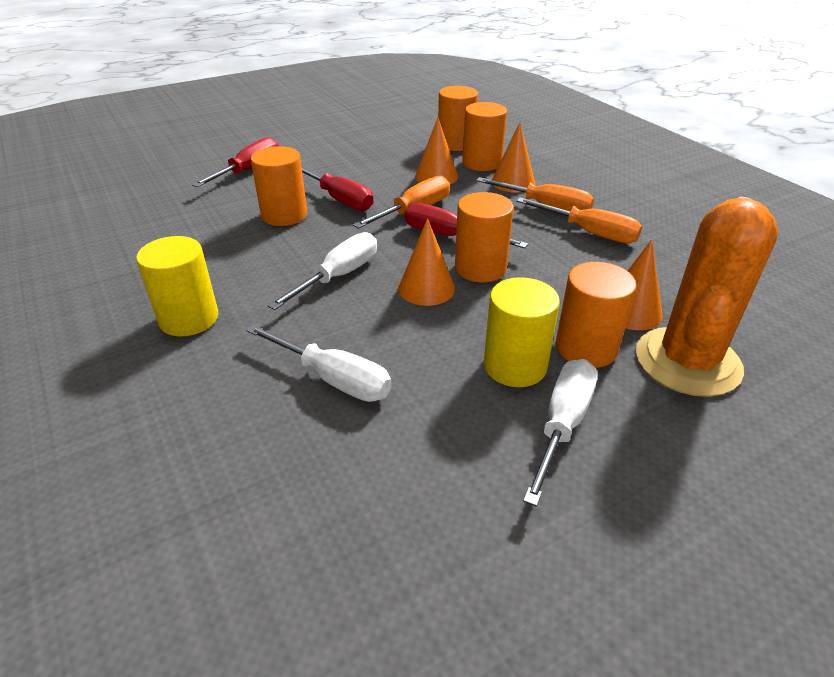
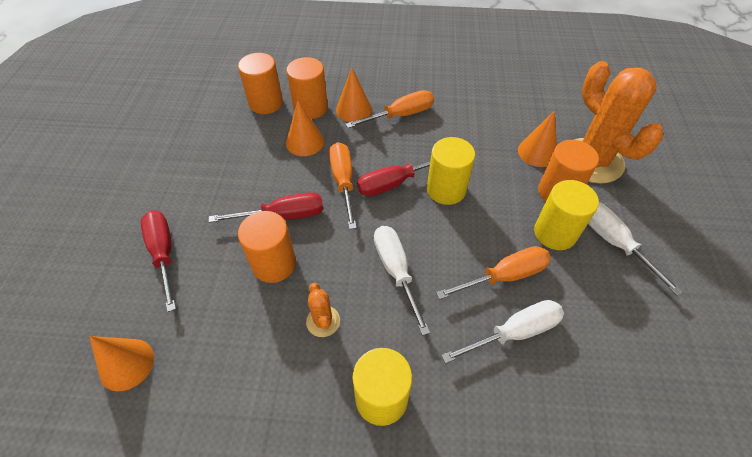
camera: 55 degrees left, 15 degrees up
orange cone [398,218,455,306] -> orange cone moved to [89,336,154,391]
orange cylinder [455,192,514,282] -> yellow cylinder [427,137,475,205]
orange screwdriver [516,197,642,243] -> orange screwdriver moved to [436,246,551,299]
none -> orange cactus [306,283,340,337]

